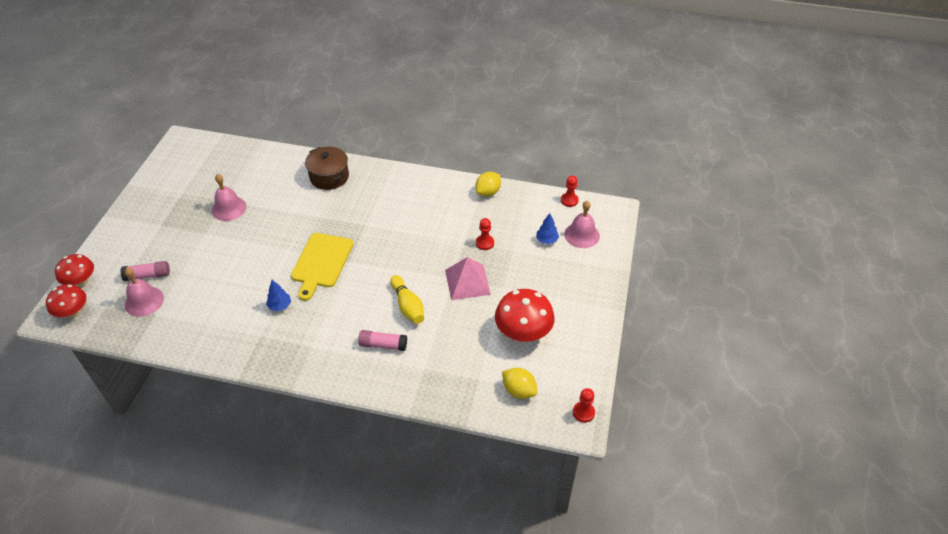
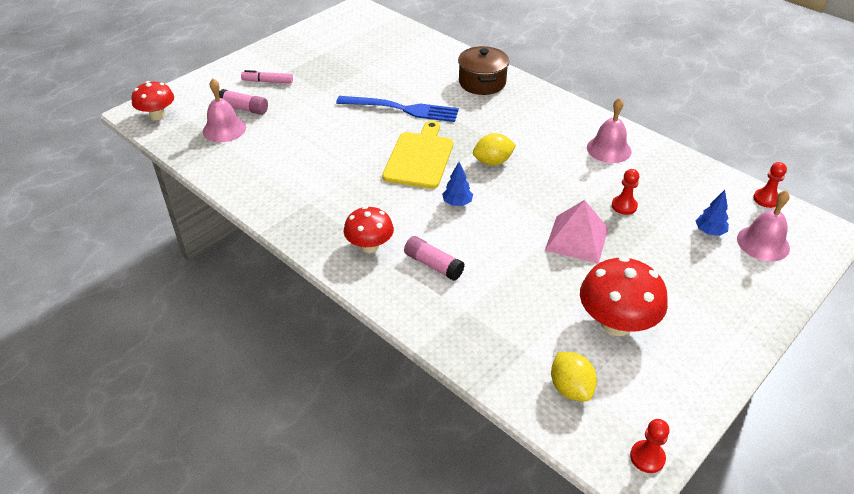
camera: 30 degrees right, 5 degrees down
red mushroom [55,254,94,287] -> red mushroom moved to [344,206,394,253]
pink bell [212,174,247,221] -> pink bell moved to [587,98,631,163]
blue tree [266,280,291,311] -> blue tree moved to [442,162,473,206]
yellow cutting board [291,233,353,301] -> yellow cutting board turned 150 degrees clockwise [382,121,453,189]
yellow bowling pin [390,275,424,324] -> none
yellow lemon [475,172,501,197] -> yellow lemon moved to [473,133,516,166]
none -> pink marker [241,70,293,83]
none -> blue fork [336,96,459,122]

